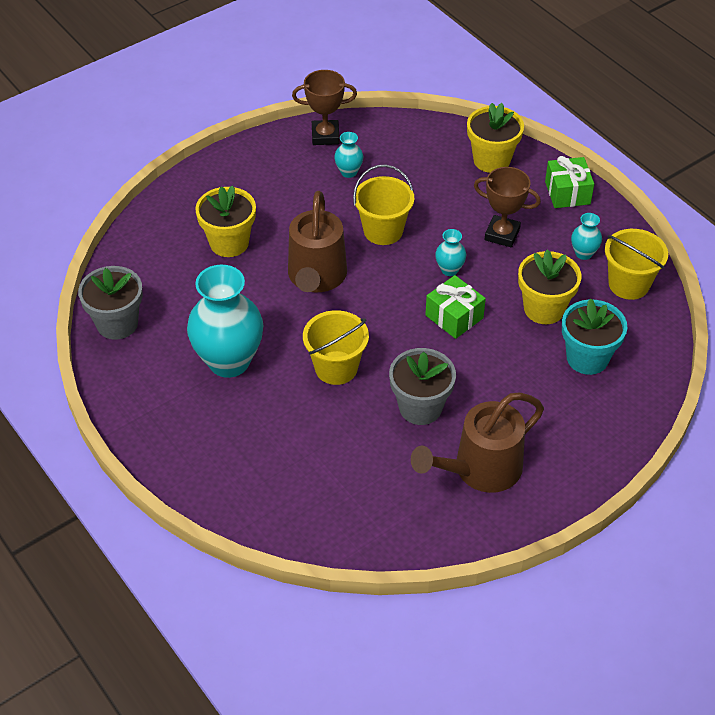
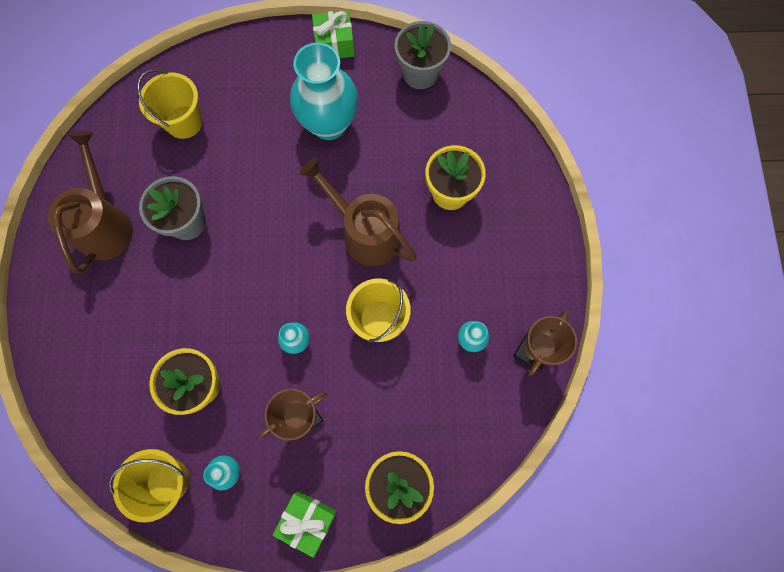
camera: 125 degrees right, 25 degrees up
yellow bucket [303,310,369,385] -> yellow bucket moved to [137,69,202,139]
green gift [425,275,486,339] -> green gift moved to [312,10,355,58]
turquoise flower pot [562,298,627,375] -> none

